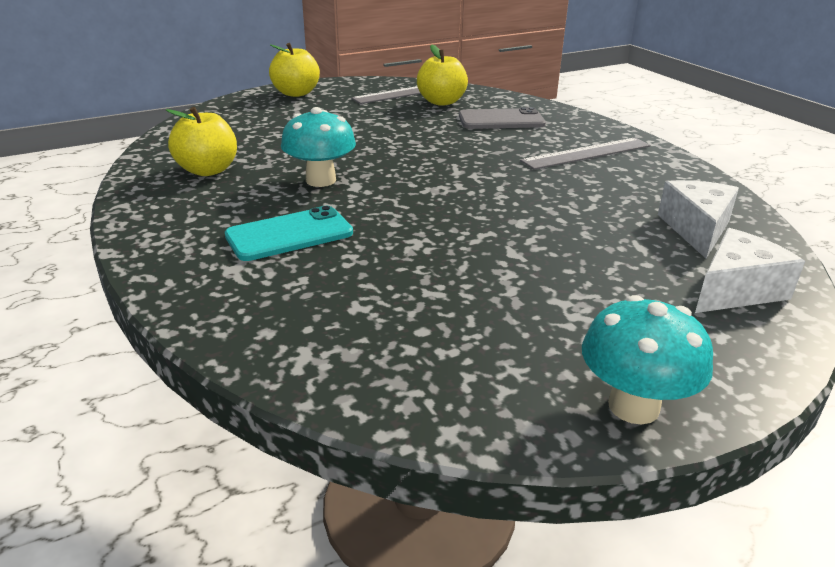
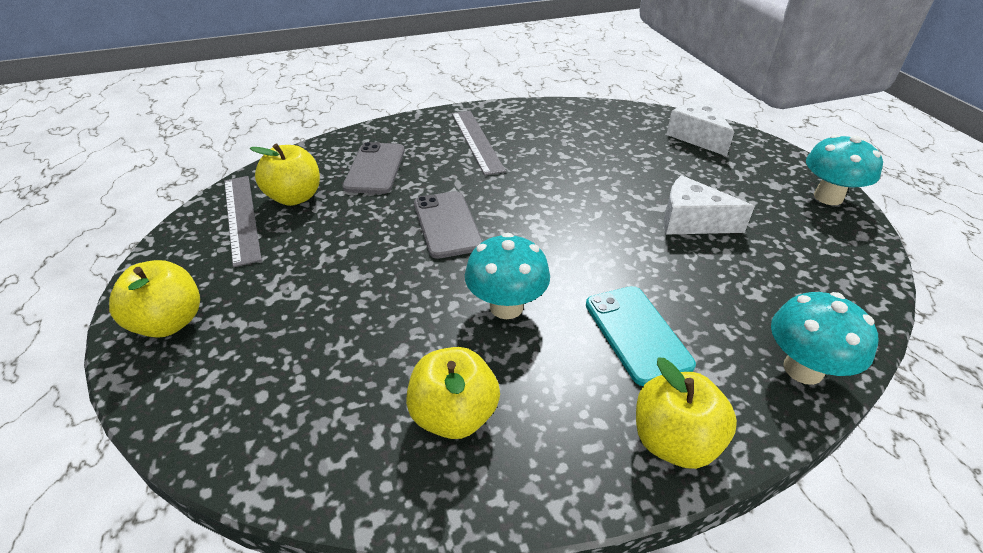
camera: 80 degrees left, 10 degrees up
white cheese [658,180,739,258] -> white cheese moved to [664,175,755,234]
none -> grey phone [414,191,483,259]
none -> yellow apple [636,358,737,469]
none -> turquoise mushroom [771,292,878,385]

